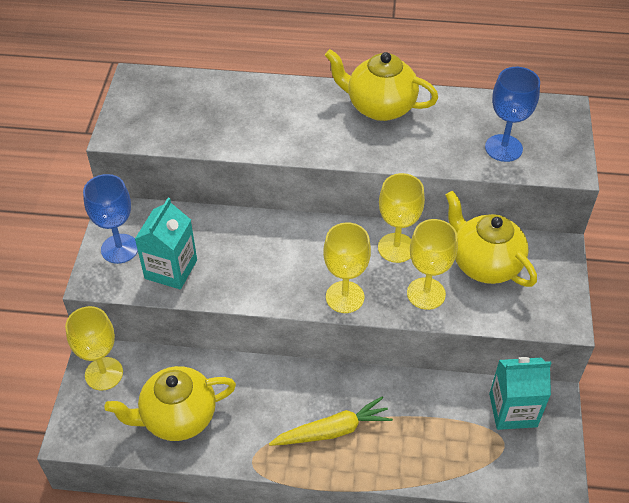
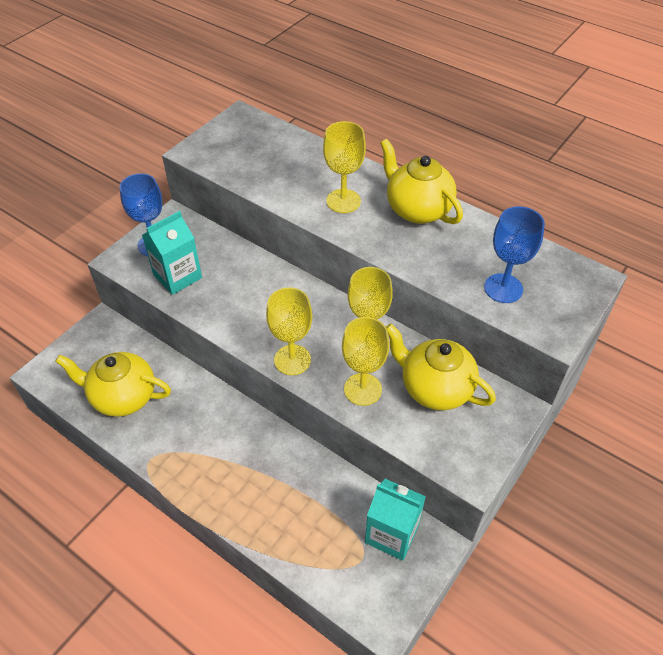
camera: 30 degrees right, 0 degrees up
yellow goblet [65,306,123,391] -> yellow goblet moved to [323,121,366,213]
yellow carrot [269,397,393,446] -> none
yellow teapot [445,191,537,287] -> yellow teapot turned 45 degrees counterclockwise [386,324,496,410]

